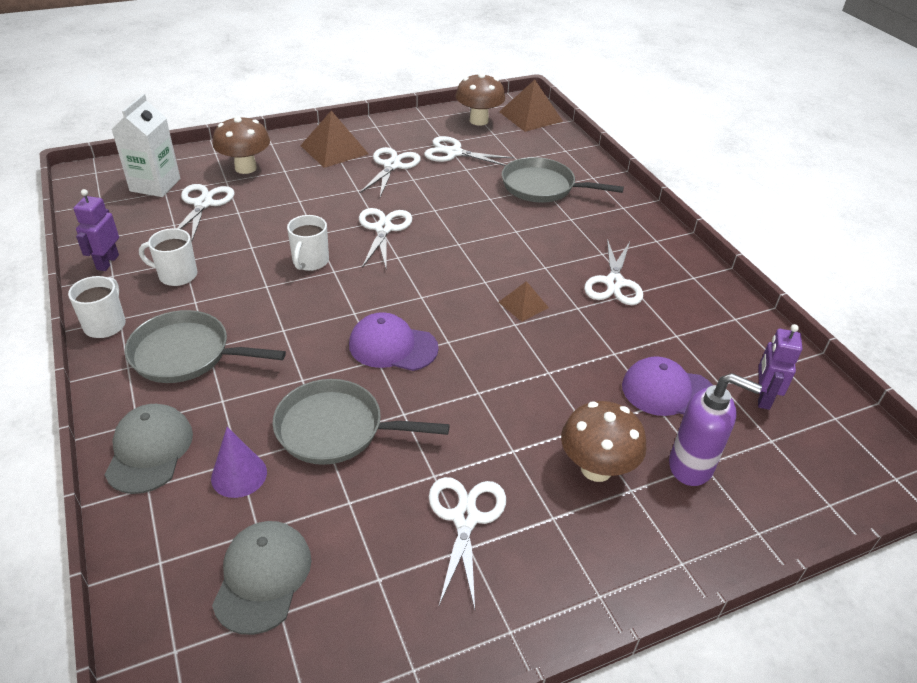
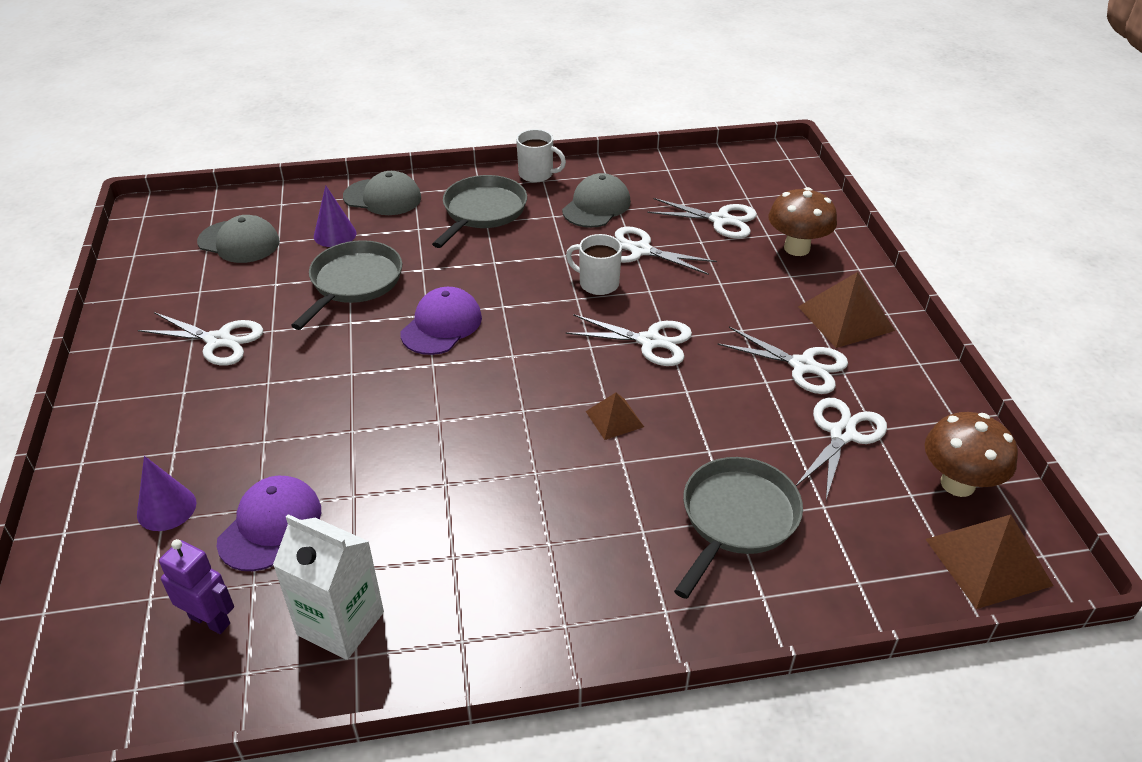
camera: 105 degrees right, 0 degrees up
purple robot [74,189,119,271] -> none
white carton [112,94,180,197] -> white carton moved to [273,514,384,660]
white mug [139,228,197,286] -> grey cap [562,173,631,228]
brown pyramid [498,281,549,322] -> brown pyramid moved to [586,393,644,440]
brown mushroom [561,401,646,482] -> none
white scissors [584,239,643,305] -> white scissors moved to [615,226,717,275]
purple soap dispenser [669,373,762,486] -> purple cone [137,456,196,531]

